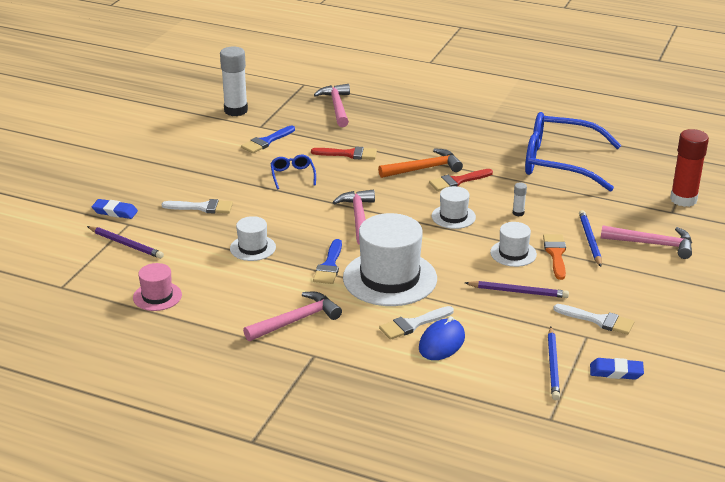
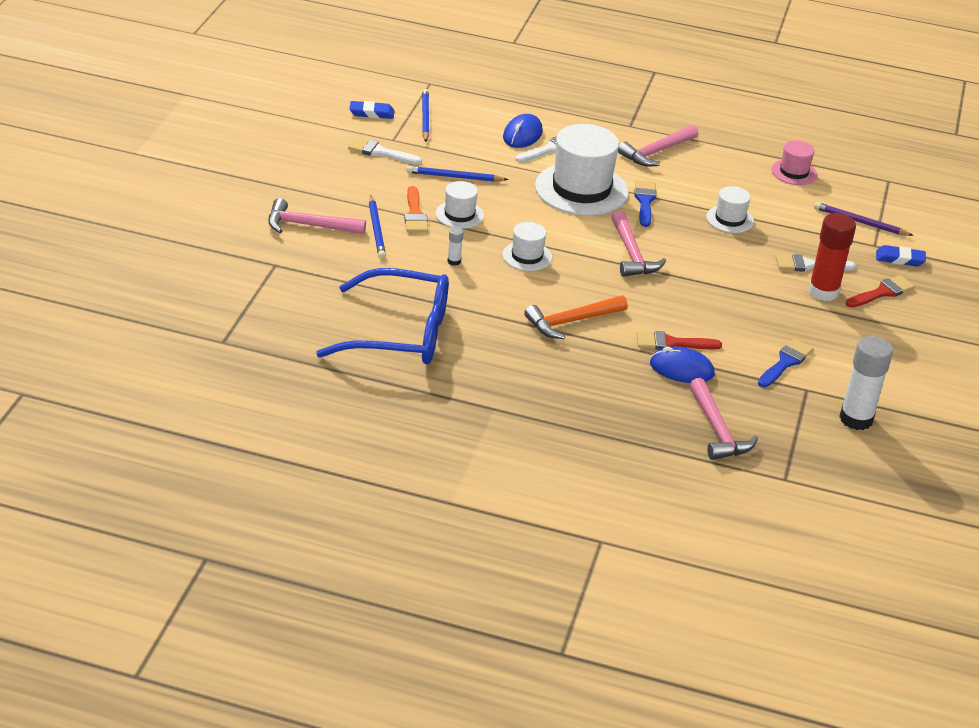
camera: 170 degrees right, 5 degrees up
blue glasses [270,155,316,189] -> none
red brush [429,169,493,191] -> red brush moved to [846,275,915,308]
purple pencil [465,281,569,298] -> blue pencil [406,166,508,182]
red glue stick [670,129,709,207] -> red glue stick moved to [808,213,856,301]
none -> blue mouse [650,346,715,383]

